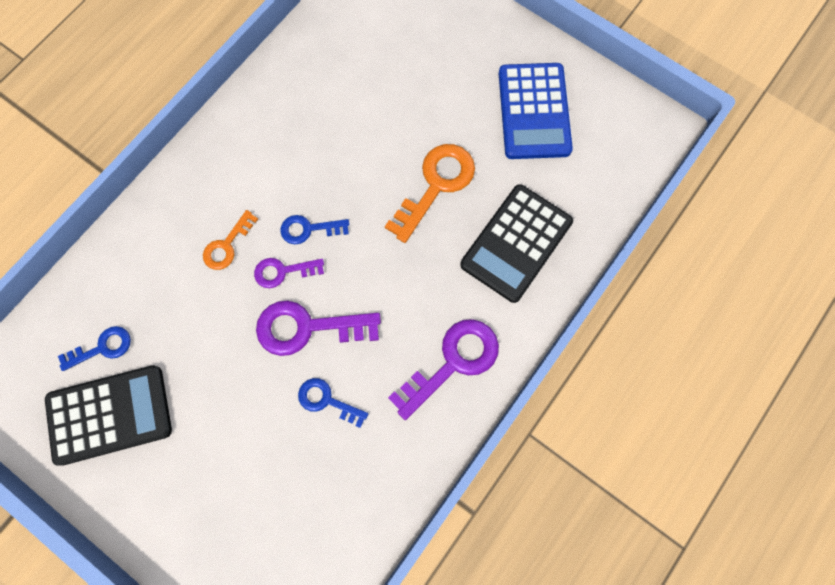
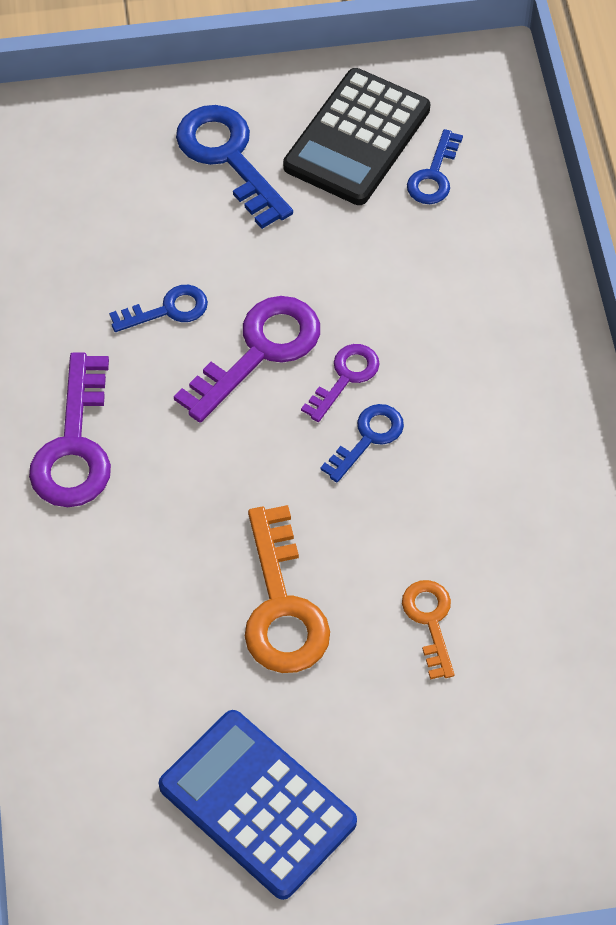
camera: 135 degrees right, 15 degrees down
orange key [203,210,258,270] -> orange key moved to [402,580,454,679]
black calculator [460,184,573,303] -> none
none -> blue key [176,105,293,229]

